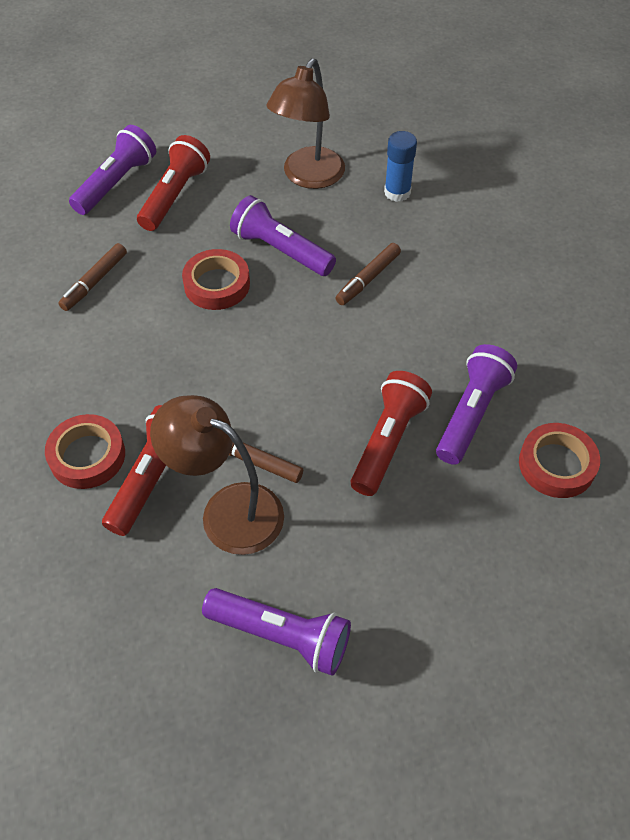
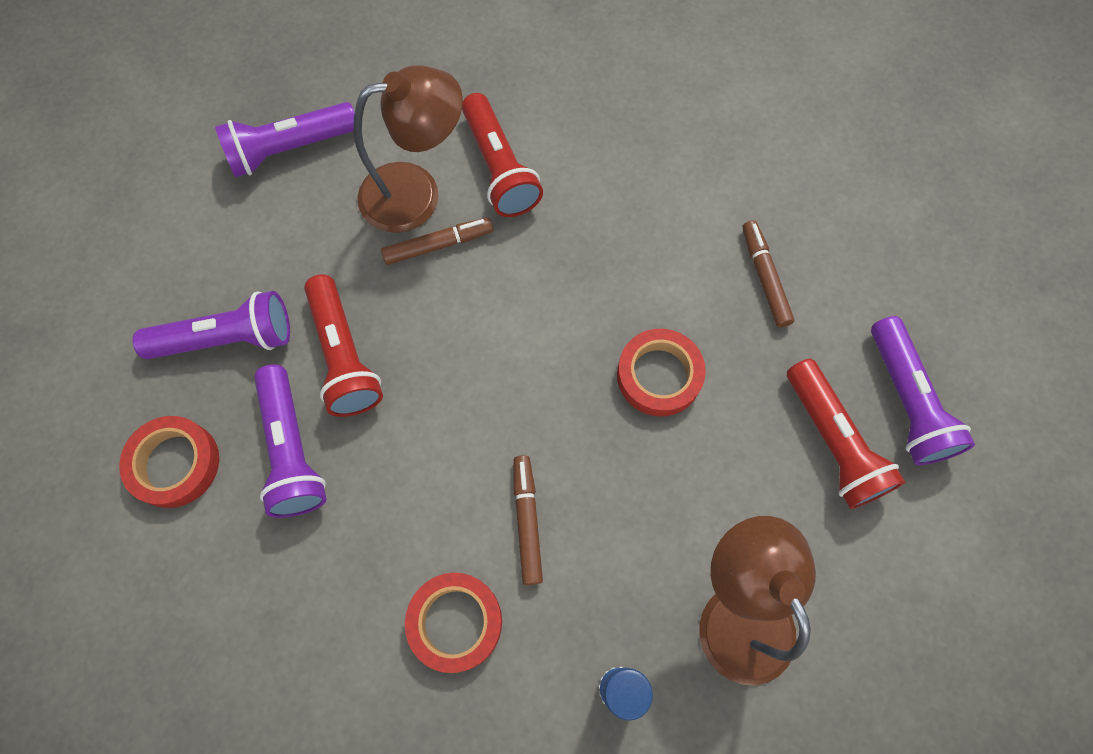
camera: 135 degrees right, 15 degrees up
red tape [45,414,125,489] -> red tape moved to [405,573,502,673]
purple flashlight [230,195,336,276] -> purple flashlight moved to [133,291,290,359]

